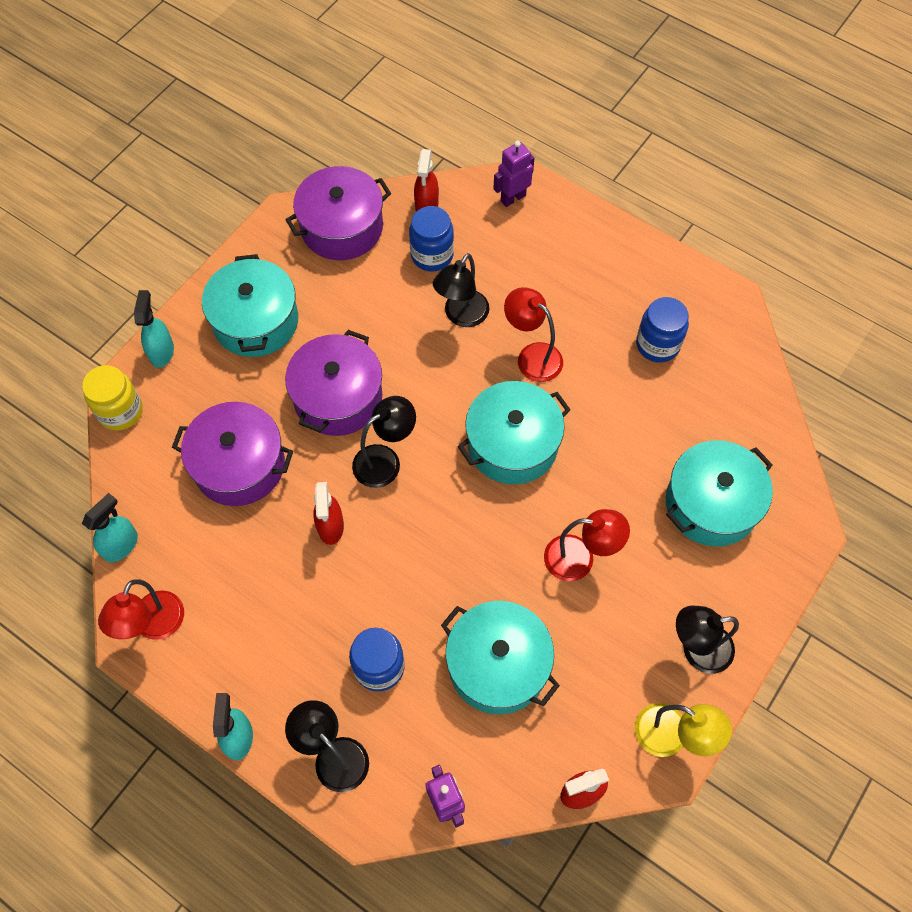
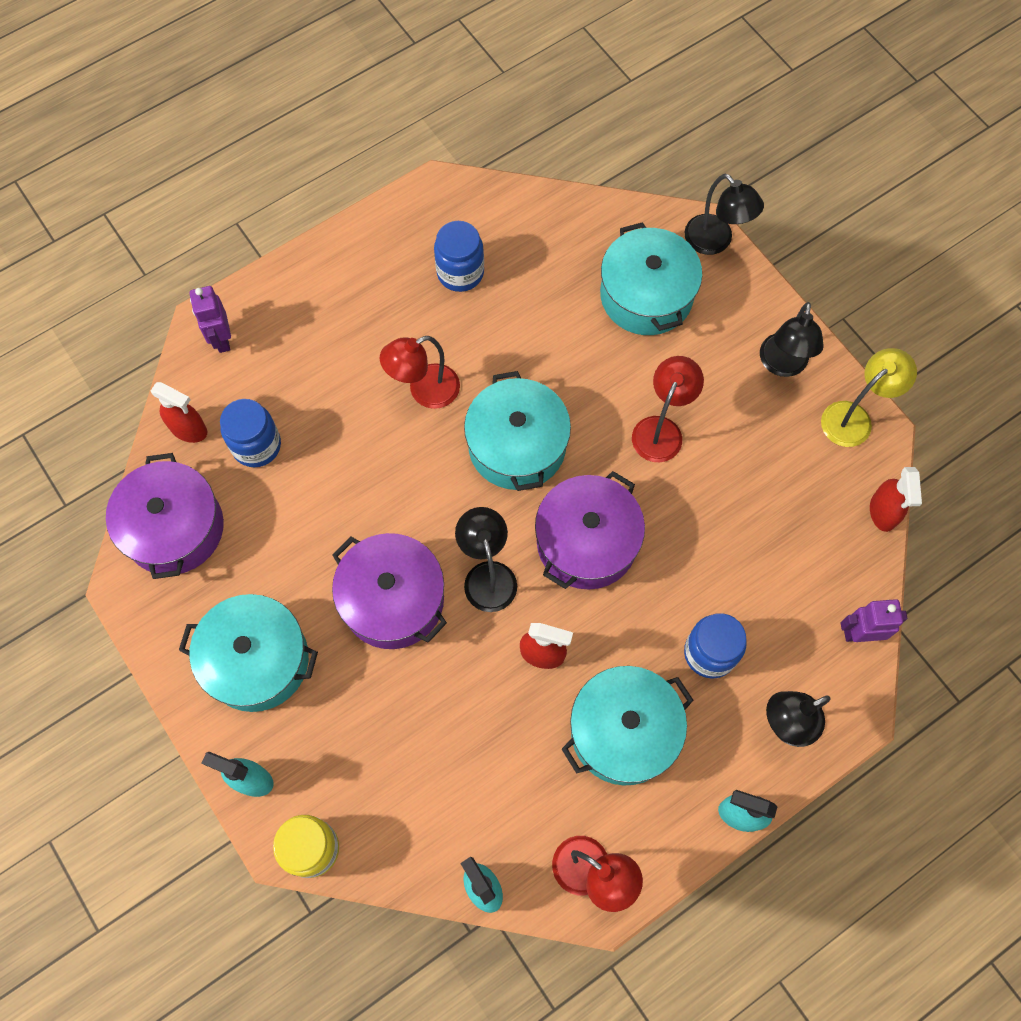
camera: 70 degrees left, 5 degrees up
purple pot [172,402,293,506] -> purple pot moved to [535,471,645,590]
black lamp [433,253,489,327] -> black lamp moved to [685,174,764,255]
turquoise pot [441,601,560,714] -> turquoise pot moved to [562,666,694,785]

